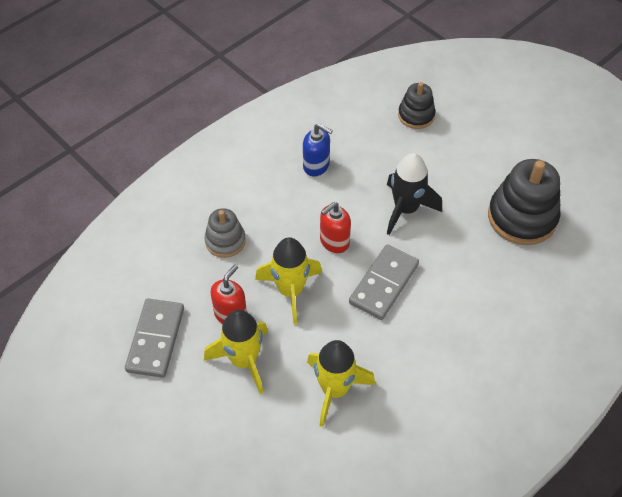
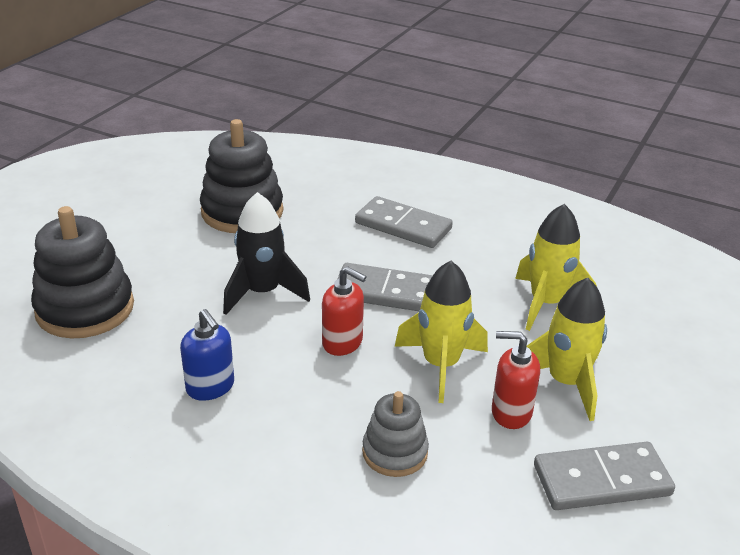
camera: 110 degrees left, 20 degrees down
blue soap dispenser [303,123,333,177] -> blue soap dispenser turned 135 degrees clockwise [180,309,234,401]
black stacking toy [398,82,436,129] -> black stacking toy [31,206,134,338], size x1.74
none -> grey domino [355,196,453,248]

